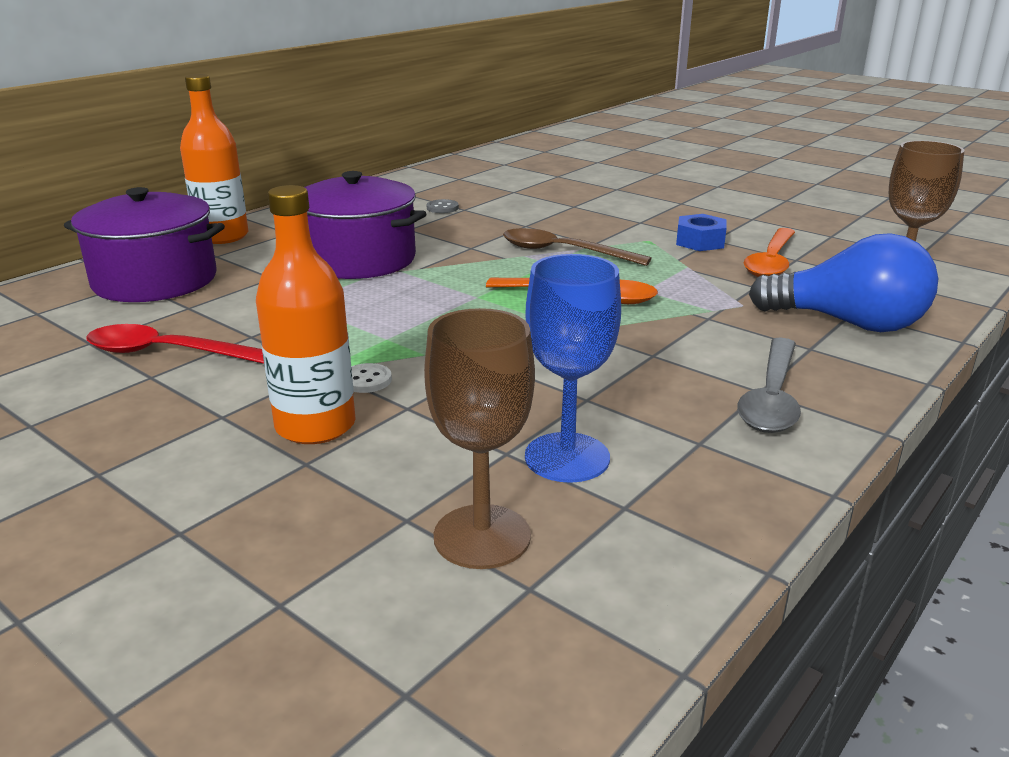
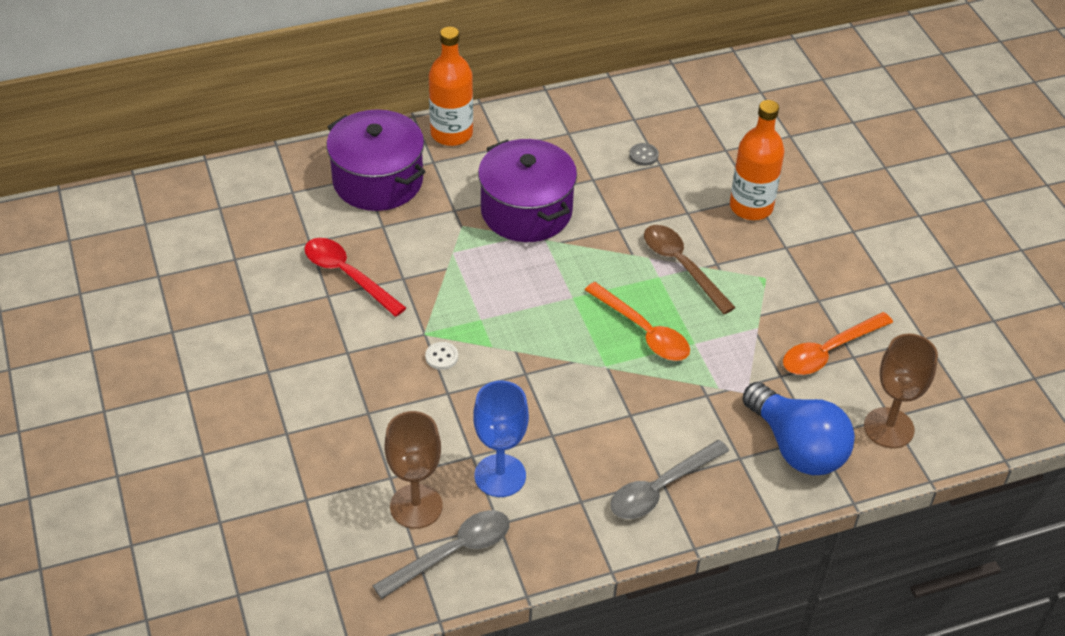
camera: 30 degrees right, 20 degrees up
orange bottle [256,185,356,444] -> orange bottle moved to [730,100,784,220]
blue nut [676,214,727,251] -> none
none -> grey spoon [372,510,510,599]

